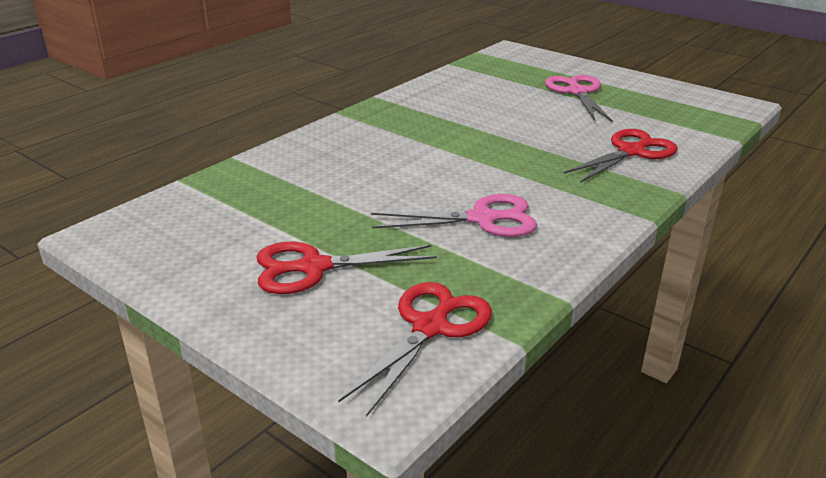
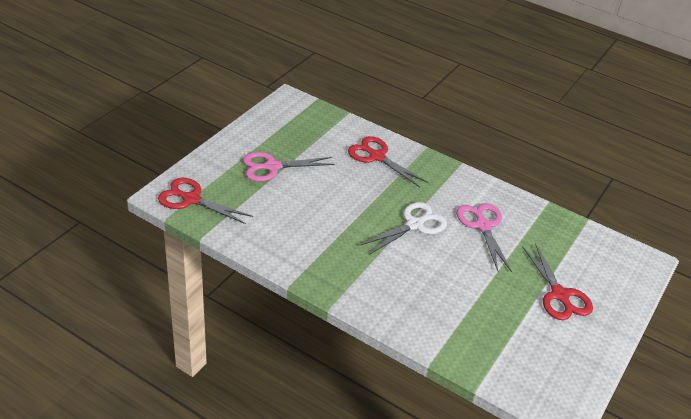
camera: 100 degrees left, 10 degrees up
red scissors [338,282,492,417] -> red scissors moved to [158,178,253,224]
none -> white scissors [360,202,447,255]

